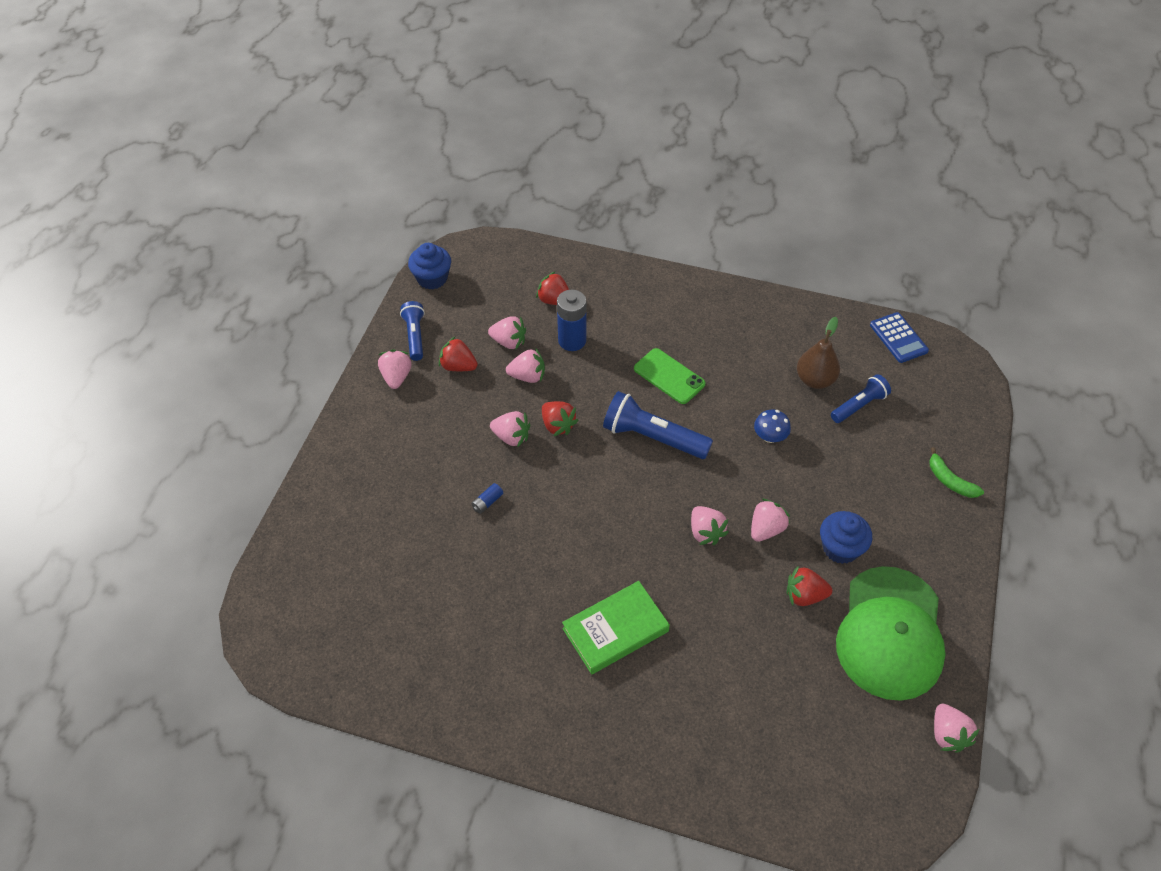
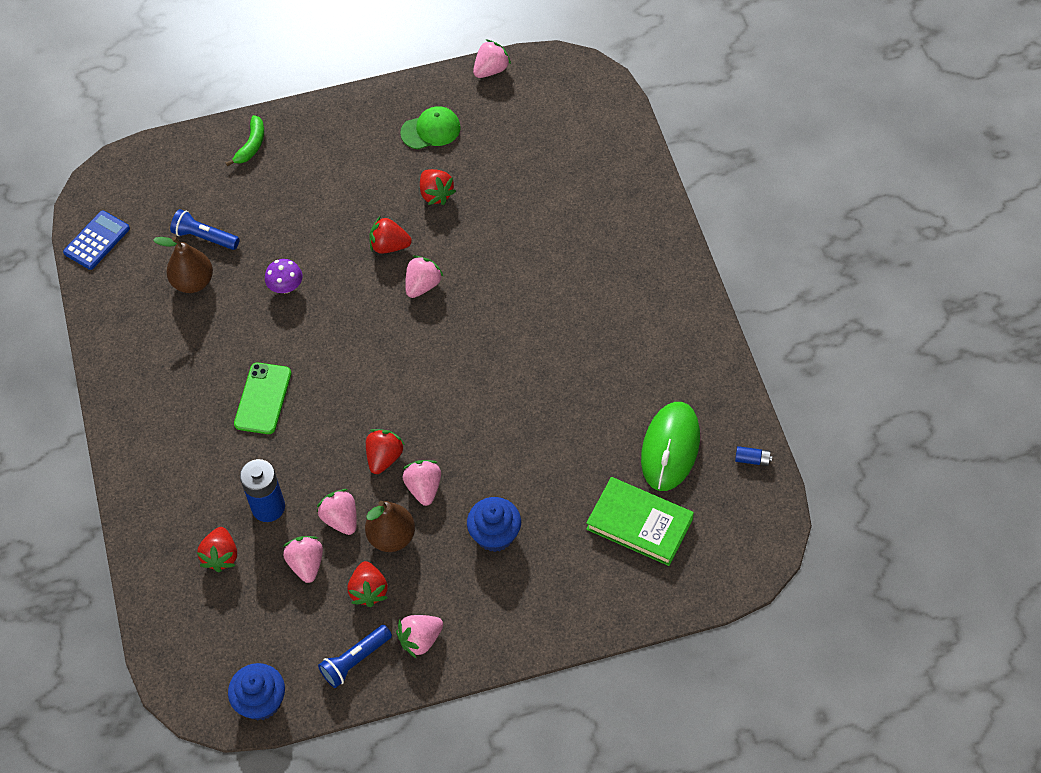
camera: 120 degrees left, 5 degrees up
blue battery [471,483,503,514] -> blue battery moved to [735,446,772,466]
green book [562,581,670,674] -> green book moved to [586,477,694,566]
blue flashlight [603,391,713,459] -> none
pink strawberry [751,499,790,542] -> red strawberry [369,216,412,254]
blue mushroom [754,410,791,443] -> purple mushroom [265,259,302,293]
blue cupcake [820,511,872,564] -> blue cupcake moved to [467,497,521,552]
green cap [836,566,946,701] -> green cap [400,106,461,150], size x0.48
none -> brown pear [365,501,415,552]
none -> green mouse [641,402,700,491]

